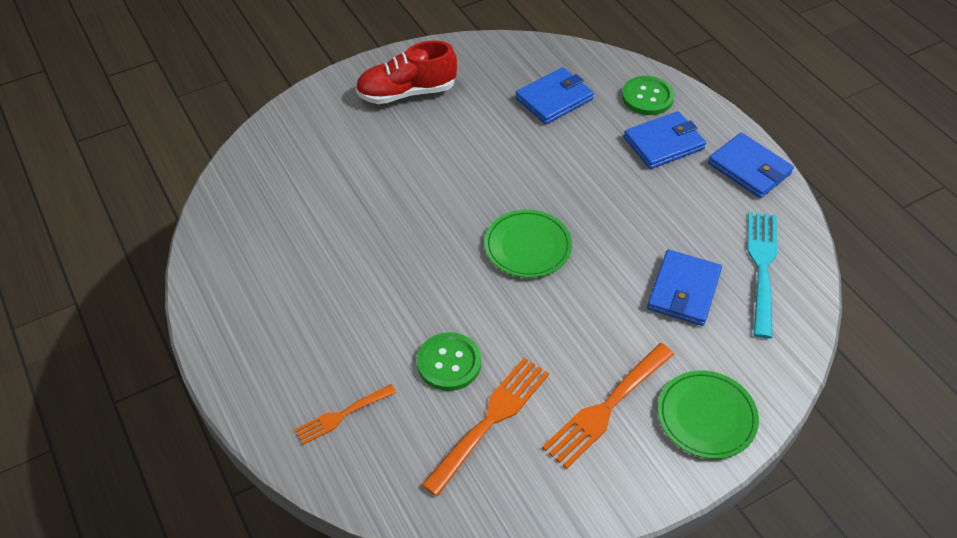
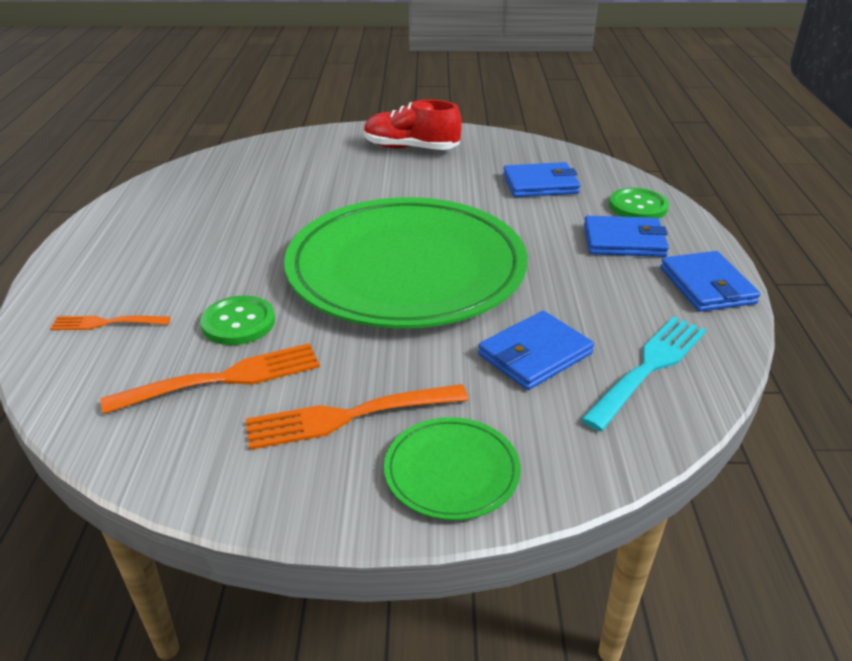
camera: 30 degrees right, 15 degrees down
green plate [484,209,572,278] -> green plate [284,197,528,328], size x2.45

